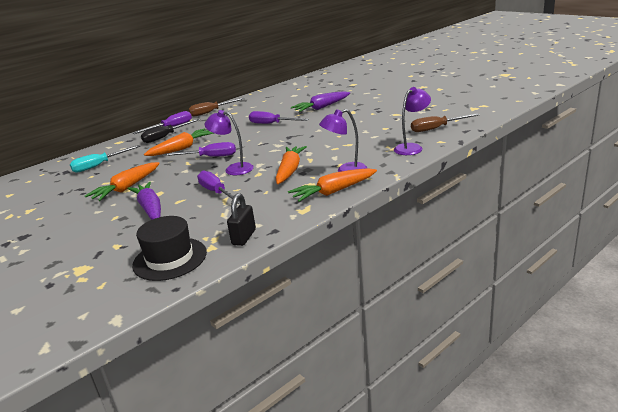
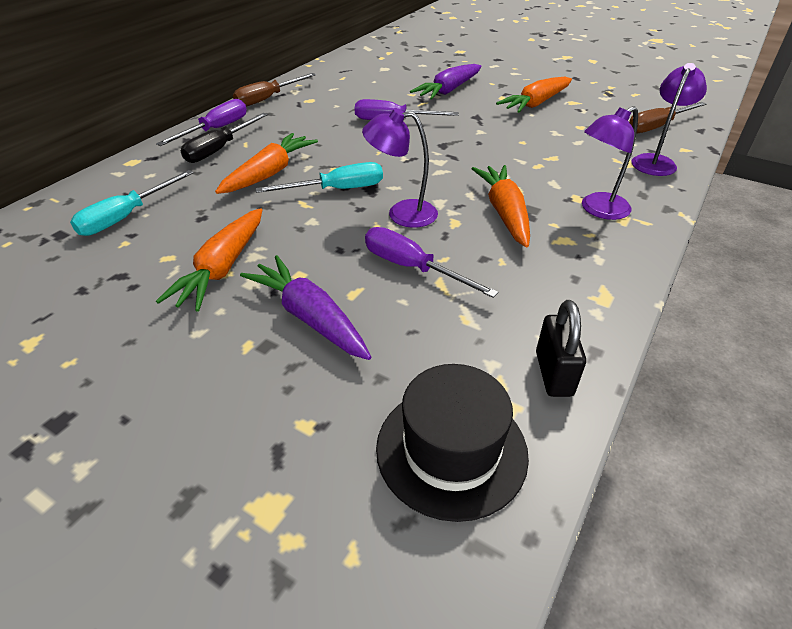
camera: 20 degrees left, 15 degrees up
purple screwdriver [163,142,236,157] -> turquoise screwdriver [256,162,383,193]
orange carrot [288,168,377,202] -> orange carrot moved to [496,77,572,113]

